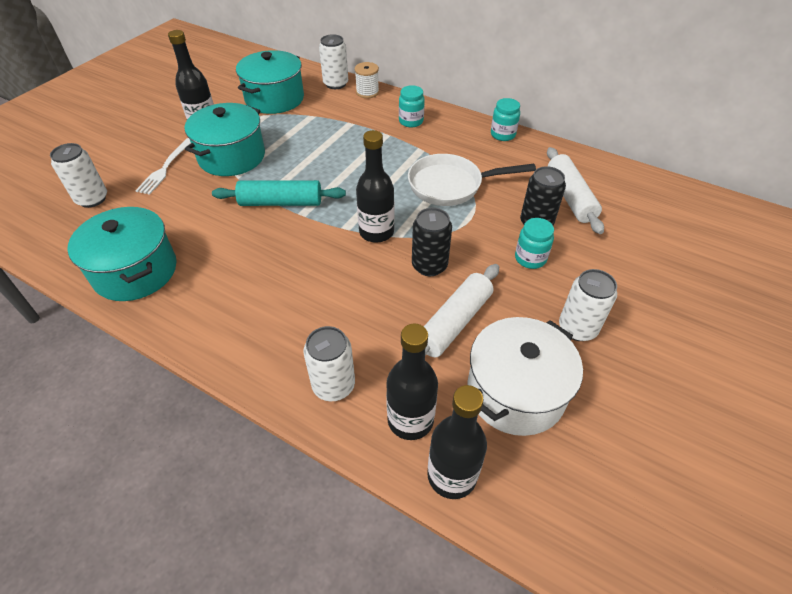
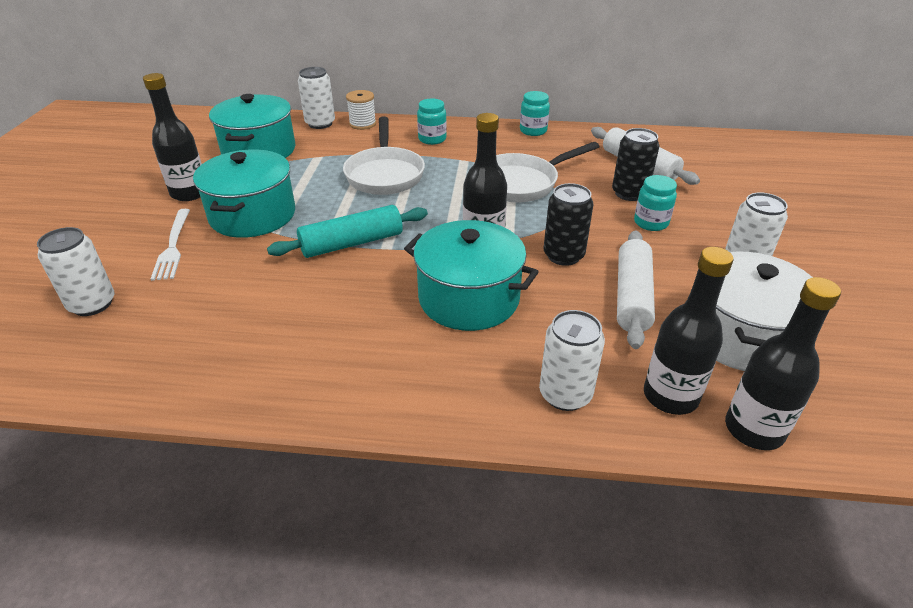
camera: 25 degrees left, 10 degrees down
turquoise pot [67,207,177,301] -> turquoise pot moved to [404,220,538,331]
none -> white pan [343,116,425,195]

